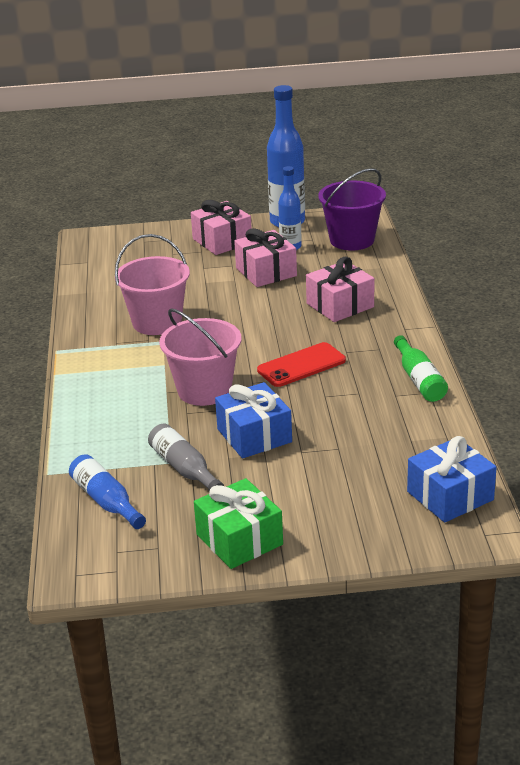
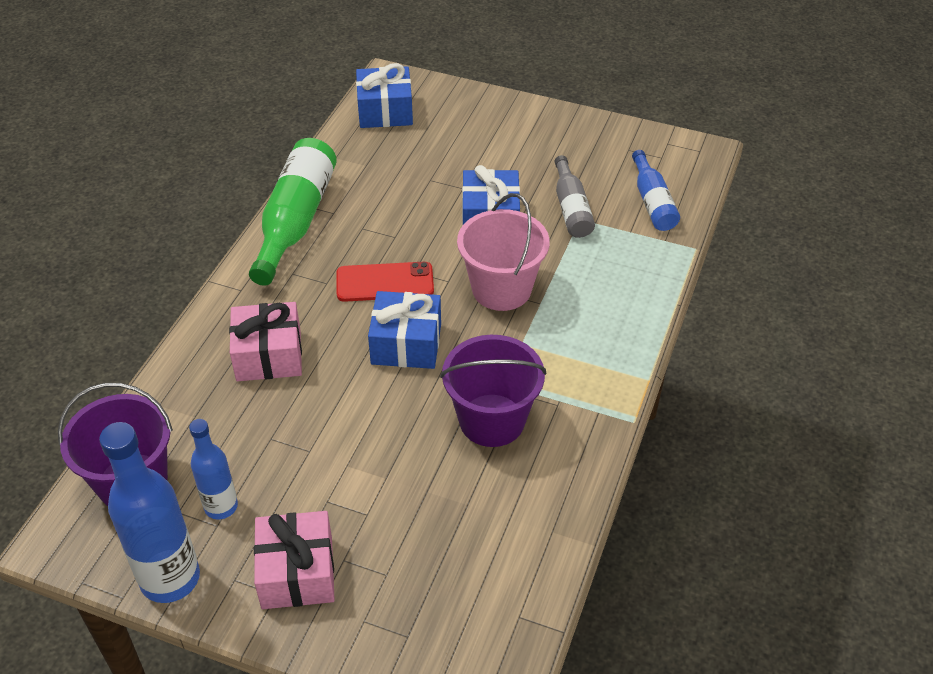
camera: 155 degrees left, 15 degrees up
pink bucket [115,234,190,335] -> purple bucket [440,335,546,447]
green gift [194,478,283,569] -> none
pink gift [234,228,297,287] -> none
green bottle [394,335,448,402] -> green bottle [249,138,337,286], size x1.70
none -> blue gift [368,291,441,369]

